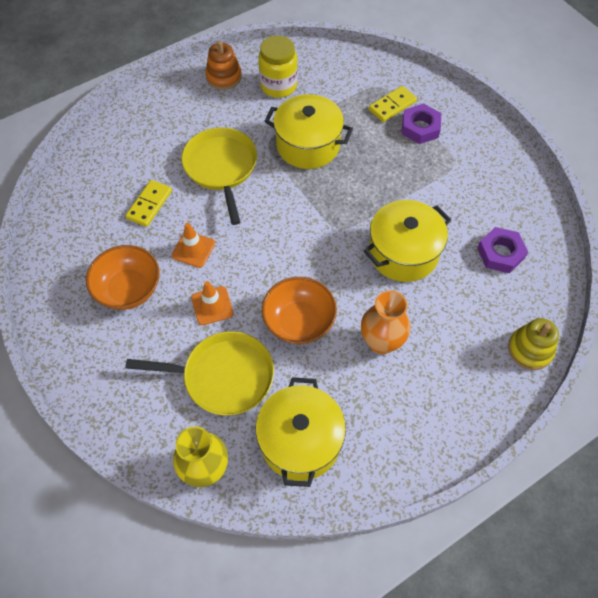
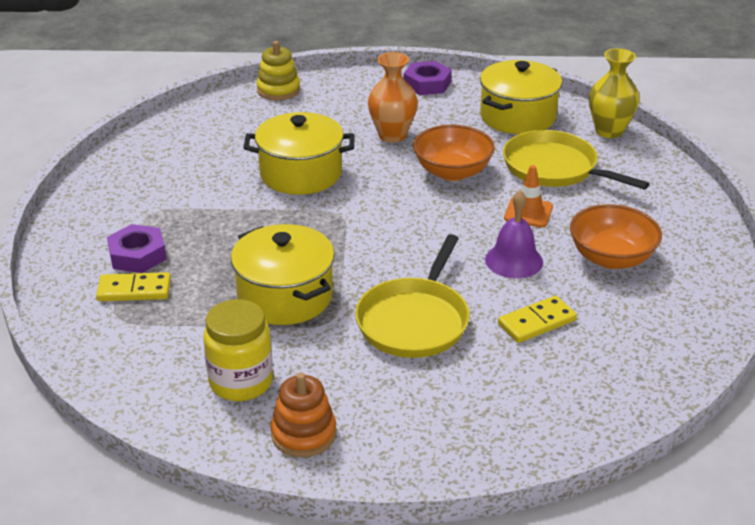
camera: 145 degrees left, 25 degrees down
orange traffic cone [172,223,215,268] -> purple bell [485,190,543,278]
purple nut [477,227,528,273] -> purple nut moved to [403,61,452,95]

